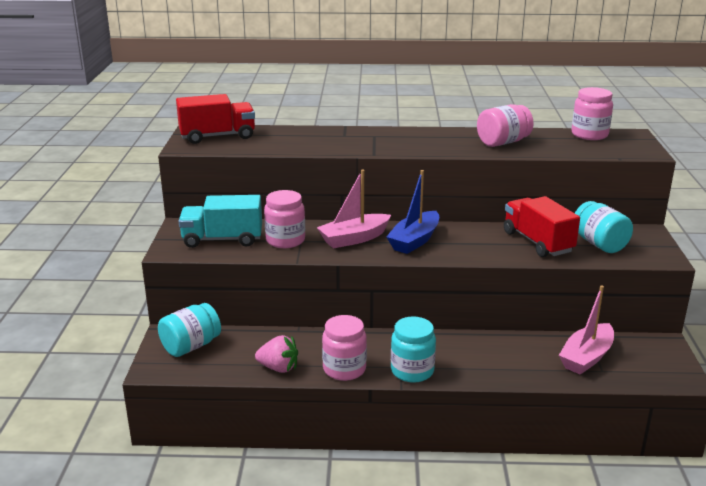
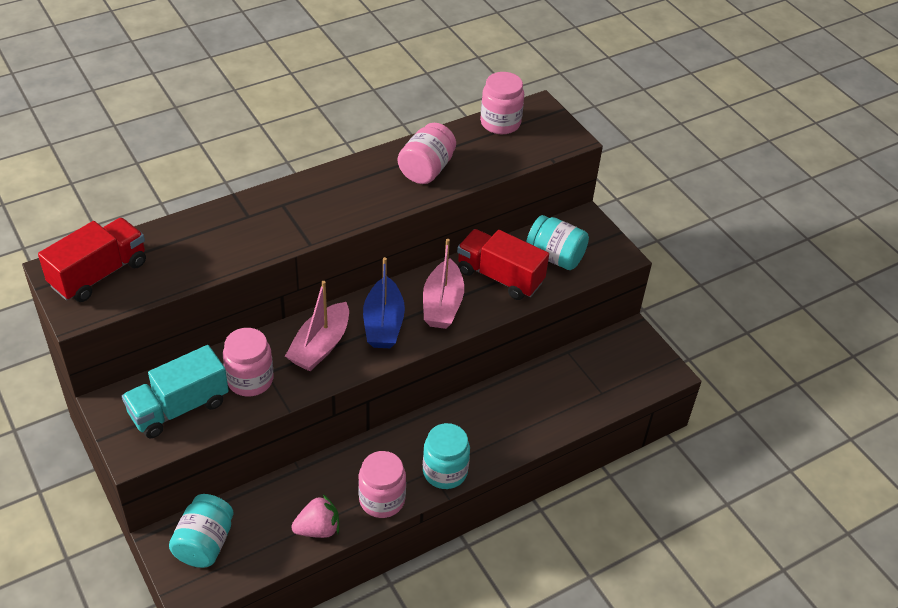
camera: 35 degrees left, 20 degrees up
pink boat [559,285,614,375] -> pink boat moved to [423,239,464,329]

